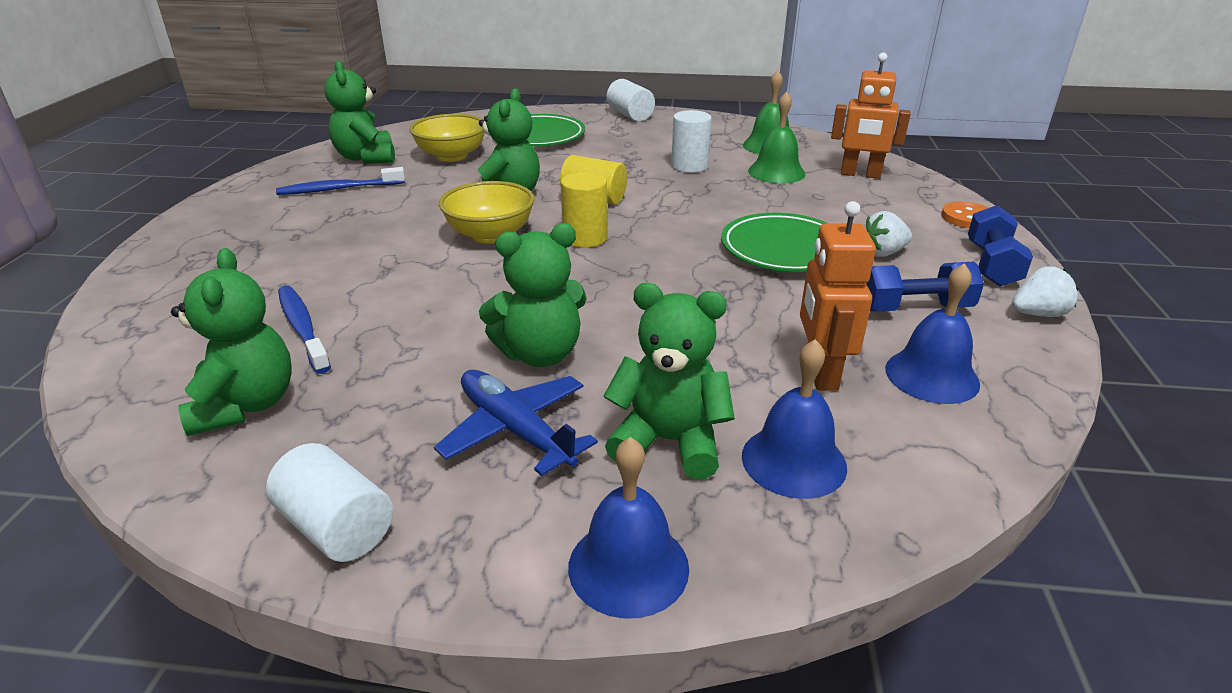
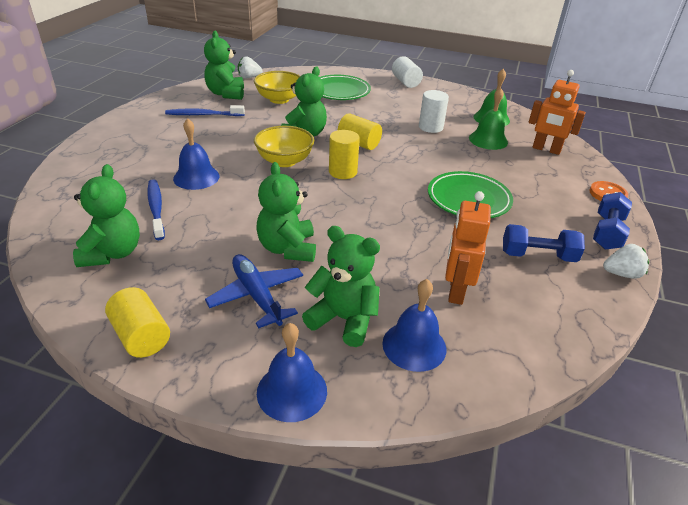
camera: 10 degrees right, 5 degrees up
white cylinder [266,443,393,562] -> yellow cylinder [105,287,170,358]
green teddy bear [479,223,587,367] -> green teddy bear turned 90 degrees clockwise [256,162,316,262]
white strawberry [864,211,912,257] -> white strawberry moved to [238,56,263,79]
blue bell [885,263,980,404] -> blue bell moved to [173,118,220,190]

